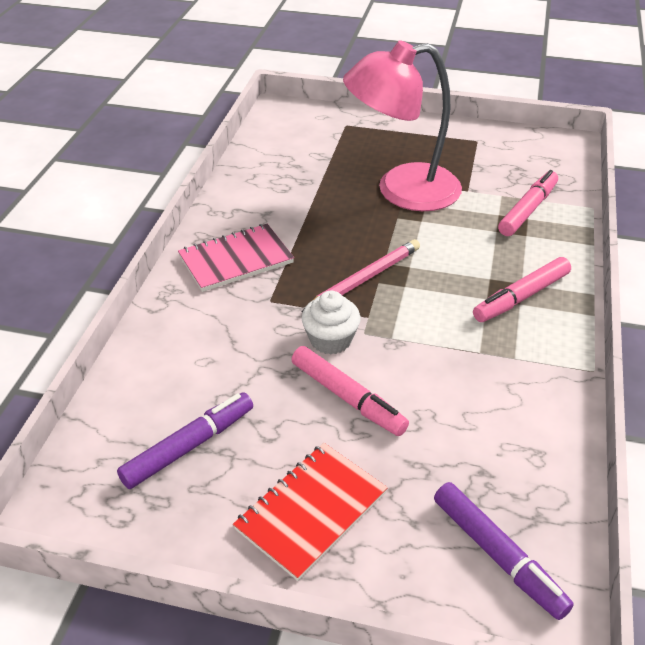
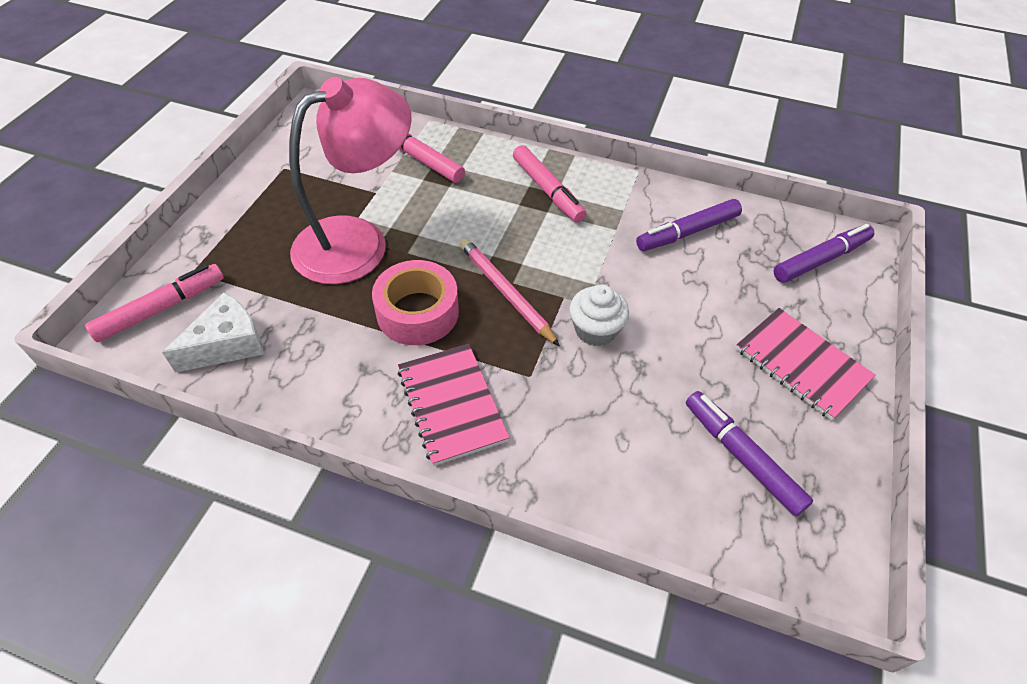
camera: 85 degrees left, 10 degrees up
red notebook [233,443,388,581] -> pink notebook [736,308,876,421]
pink marker [291,346,409,436] -> pink marker moved to [85,264,224,342]
pink lamp [343,40,462,211] -> pink lamp turned 120 degrees counterclockwise [289,77,412,284]
none -> white cheese [162,292,264,373]
none -> pink tape [372,260,459,345]
none -> purple marker [636,199,742,251]

